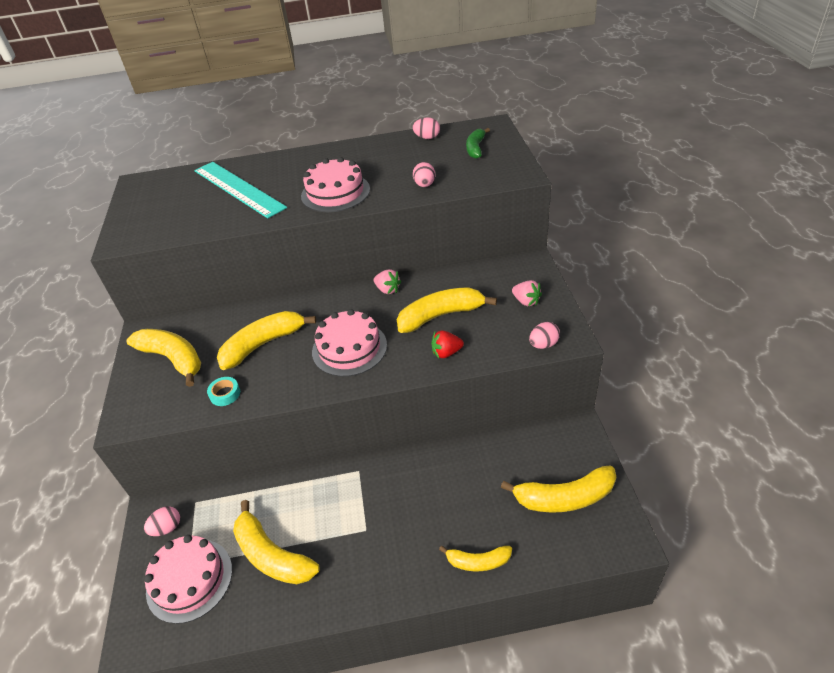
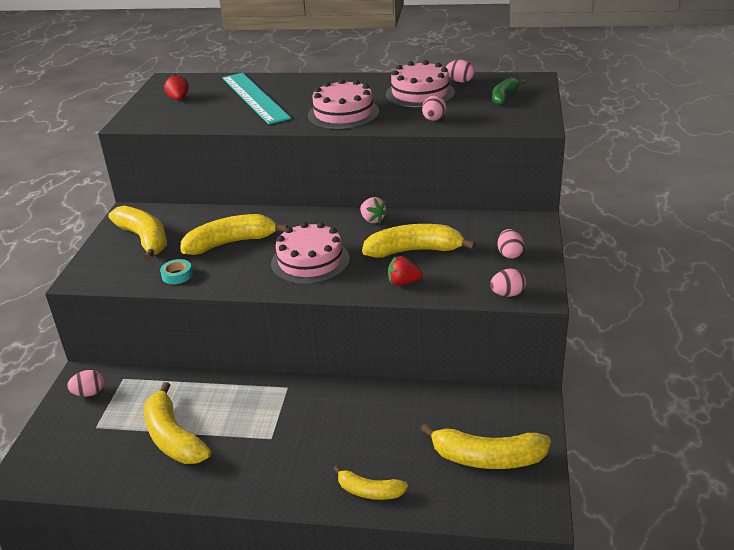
camera: 15 degrees right, 10 degrees down
pink cake [144,535,232,624] -> pink cake moved to [386,60,455,107]
pink strawberry [512,280,542,306] -> pink egg [498,229,524,259]
none -> red strawberry [164,74,189,100]

